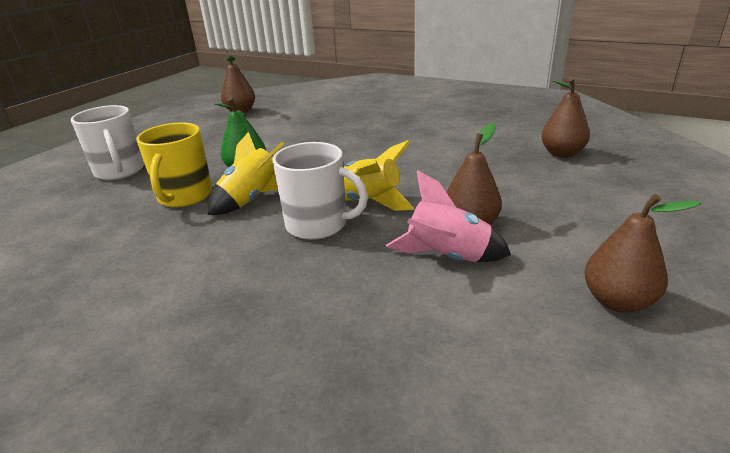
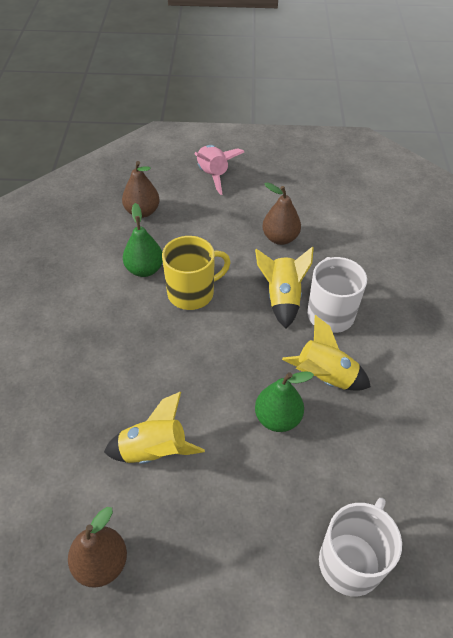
camera: 120 degrees left, 20 degrees up
yellow mug [136,123,212,207] -> yellow mug moved to [162,236,231,310]
pink rocket [386,170,511,262] -> pink rocket moved to [195,145,244,195]
brown pear [584,194,701,313] -> none
none -> yellow rocket [104,392,205,464]
none -> green pear [123,203,163,277]

